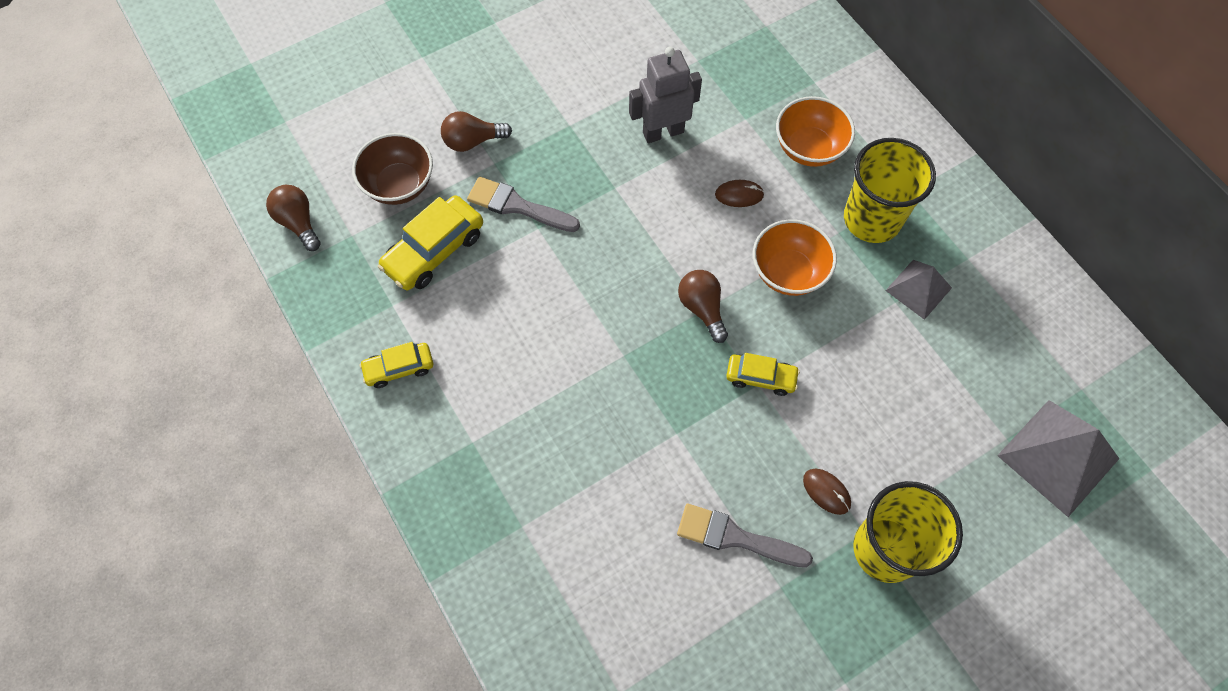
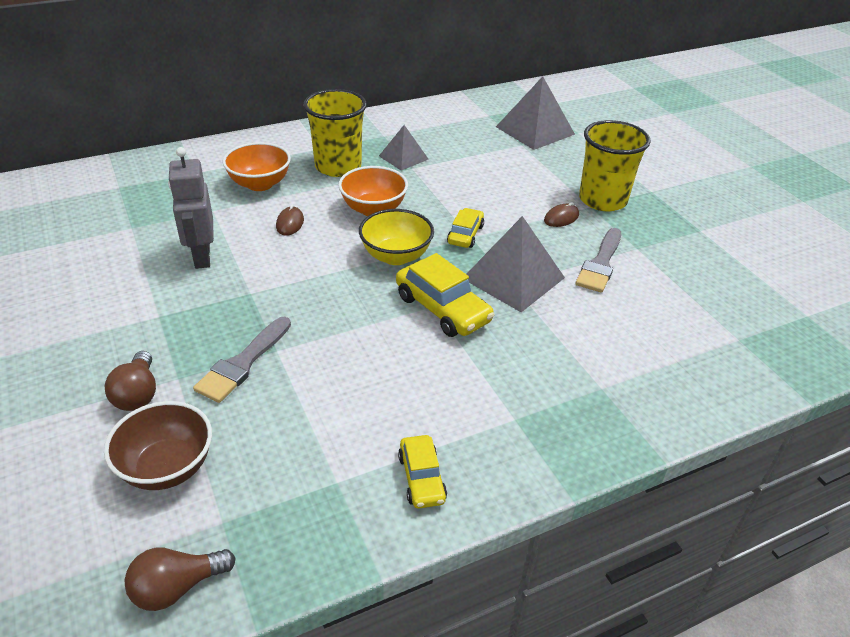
camera: 85 degrees left, 25 degrees down
yellow car [378,195,483,290] -> yellow car moved to [396,253,494,337]
brown light bulb [678,270,728,343] -> yellow bowl [359,209,434,265]
none -> grey pyramid [467,216,565,312]

